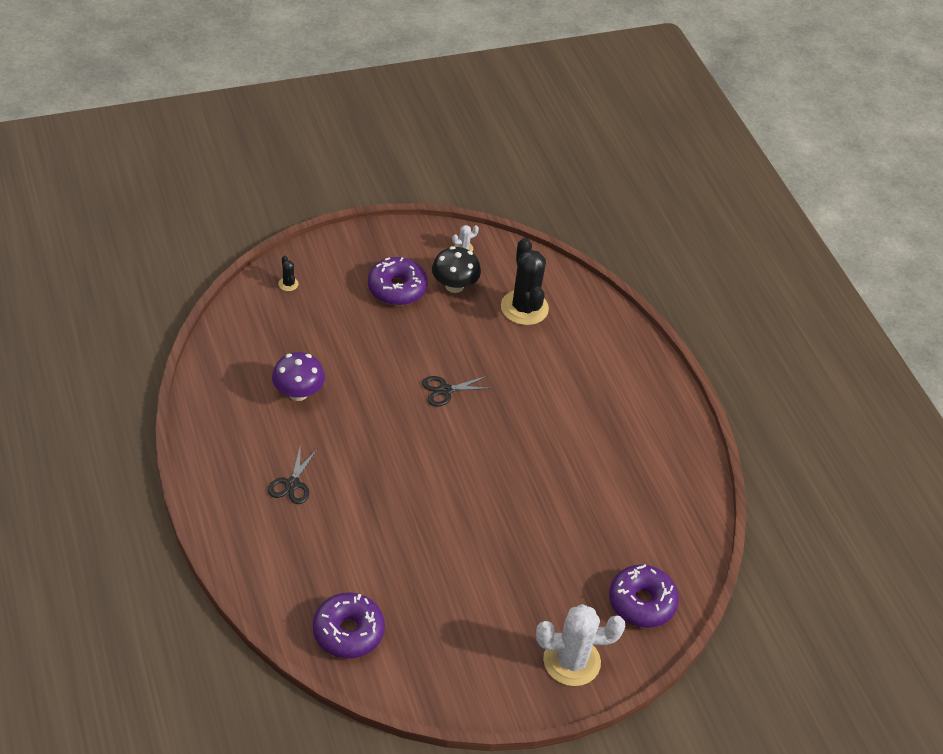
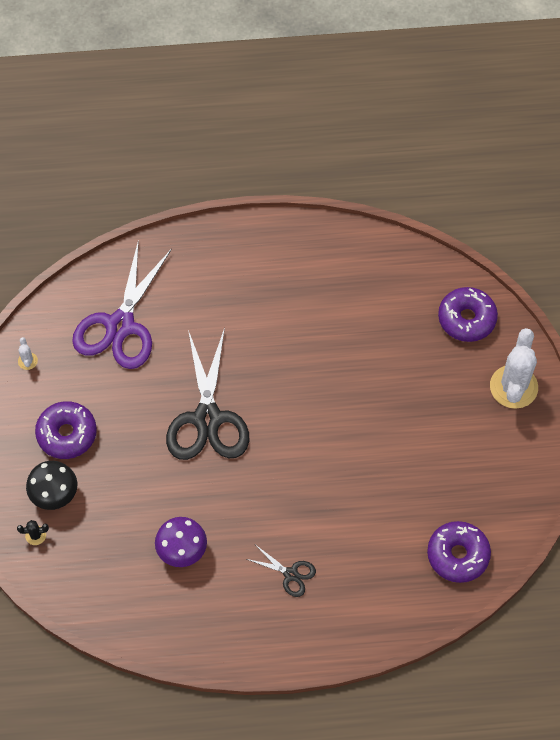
camera: 70 degrees left, 15 degrees up
black scissors [422,376,493,407] -> black scissors [166,327,249,460], size x2.21
black mushroom [432,246,481,293] -> black mushroom moved to [26,461,77,510]
black cactus [501,238,549,325] -> purple scissors [72,240,172,369]

